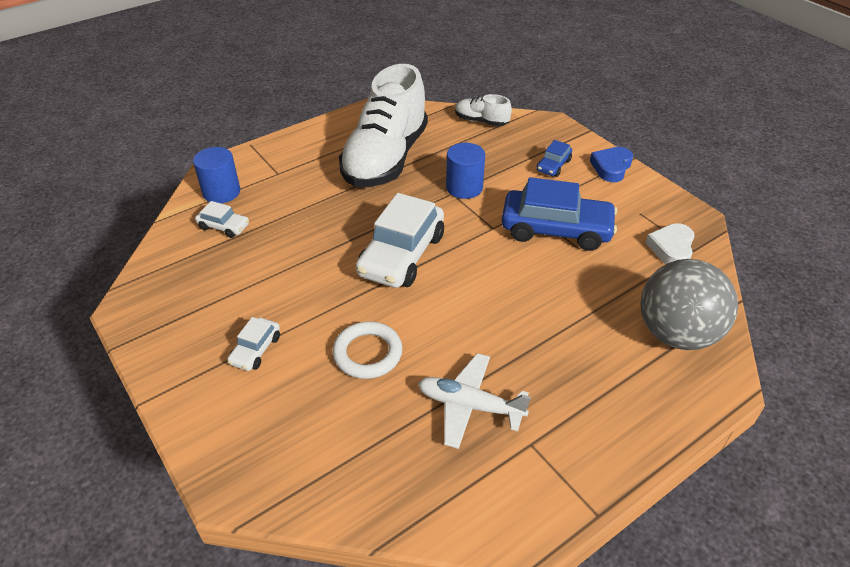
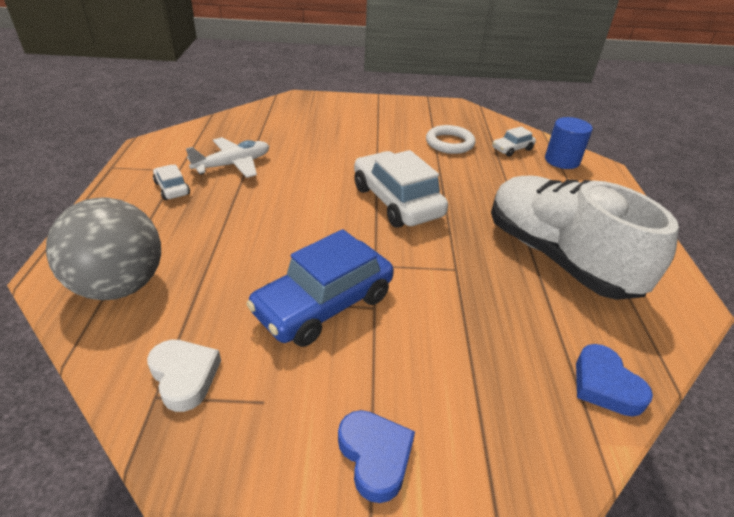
camera: 125 degrees right, 5 degrees down
white car [227,317,280,371] -> white car moved to [153,164,190,200]
white ring [333,321,403,379] -> white ring moved to [426,125,475,154]
blue cylinder [446,143,485,199] -> none
white shoe [455,94,512,126] -> blue heart [576,344,653,417]
blue car [536,140,572,177] -> none

